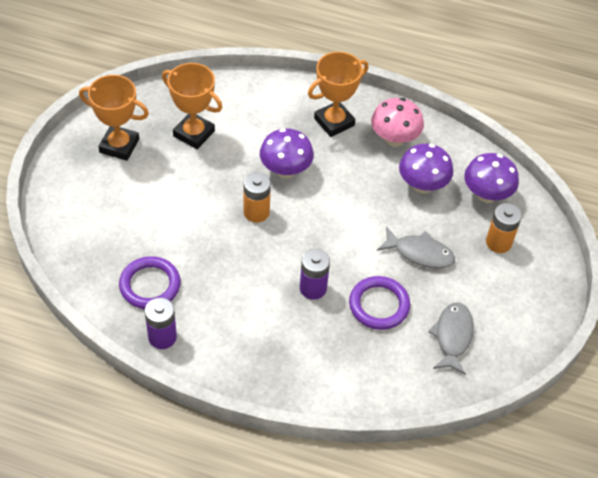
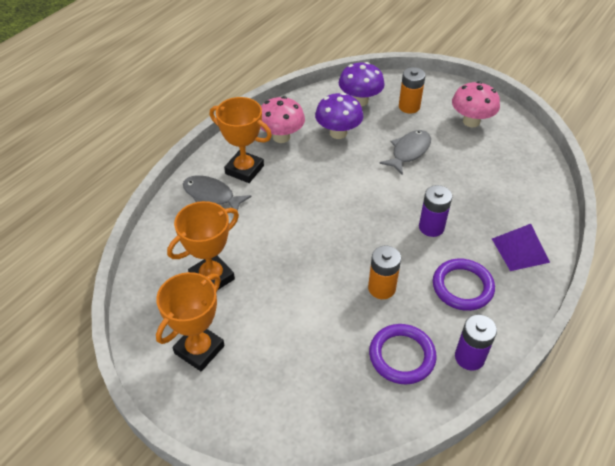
camera: 70 degrees left, 5 degrees down
orange battery [244,172,271,223] -> orange battery moved to [368,246,401,299]
purple mushroom [260,128,314,178] -> none
orange trophy [308,52,369,137] -> orange trophy turned 45 degrees counterclockwise [210,97,272,183]
purple ring [349,276,410,330] -> purple ring moved to [433,259,495,311]
grey fish [428,303,474,375] -> grey fish moved to [183,175,252,211]
none -> pink mushroom [452,81,500,127]
none -> purple pyramid [492,224,550,271]

